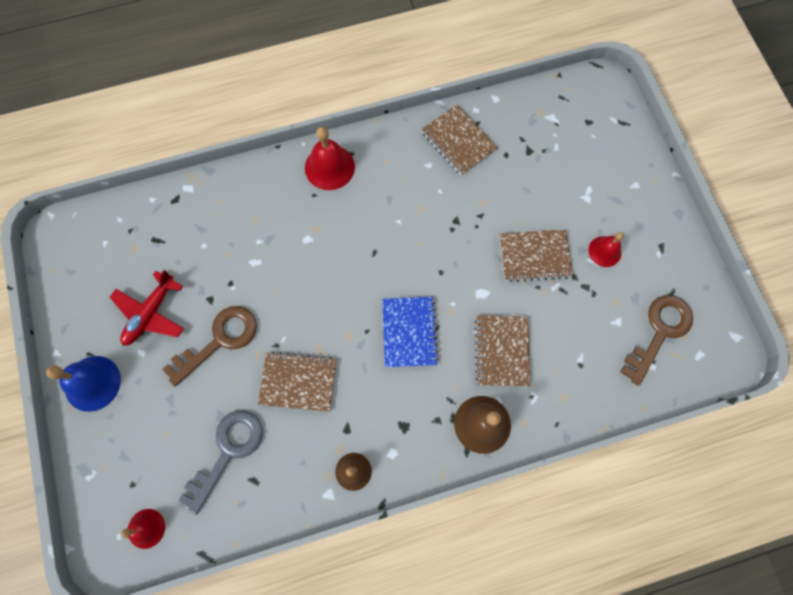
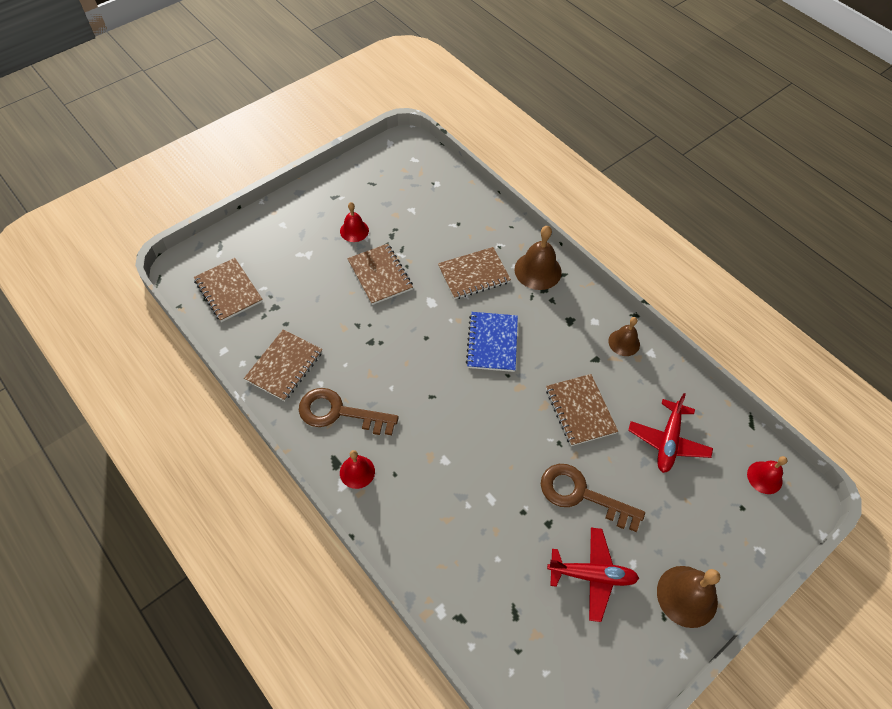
camera: 115 degrees left, 15 degrees down
blue bell [46,356,121,412] -> brown bell [657,566,720,628]
grey key [178,410,263,515] -> red plane [628,393,713,473]
red bell [305,127,355,190] -> red bell [340,450,375,489], size x0.63
blue notebook [382,297,438,367] -> blue notebook turned 60 degrees counterclockwise [466,312,518,372]
brown key [620,295,693,386] -> brown key moved to [299,388,399,435]
none -> brown notebook [193,258,263,322]

